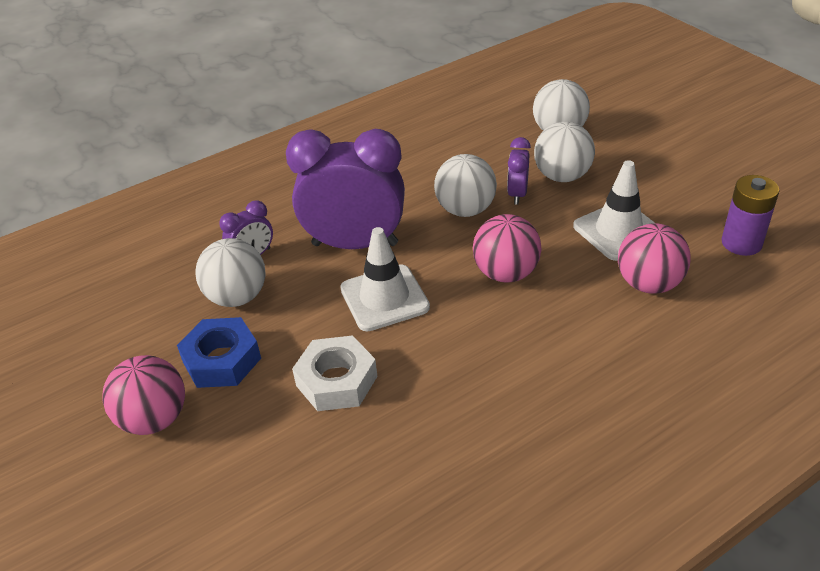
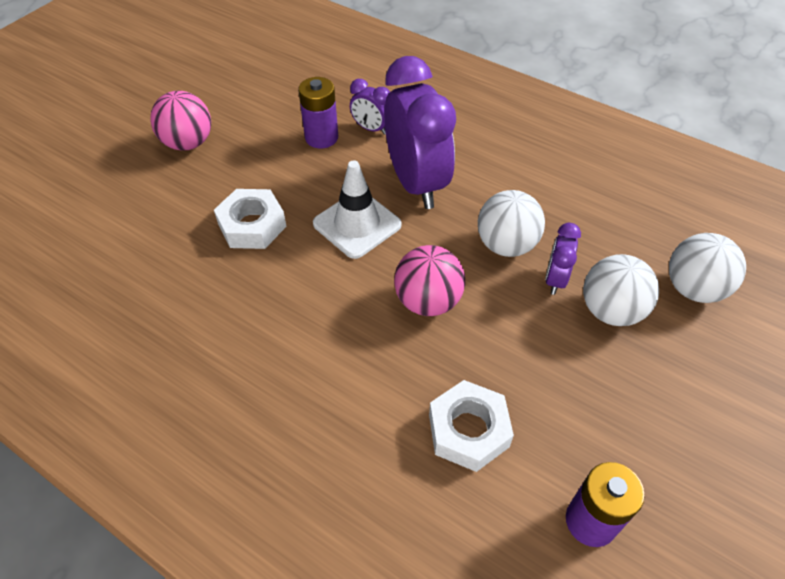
camera: 65 degrees right, 10 degrees up
blue nut [177,317,261,388] -> none
white ball [195,238,266,307] -> purple battery [298,77,338,148]
purple clock [507,137,531,205] -> purple clock turned 60 degrees counterclockwise [545,223,581,295]
white traffic cone [573,160,655,261] -> none
pink ball [618,223,691,294] -> white nut [429,380,514,472]

